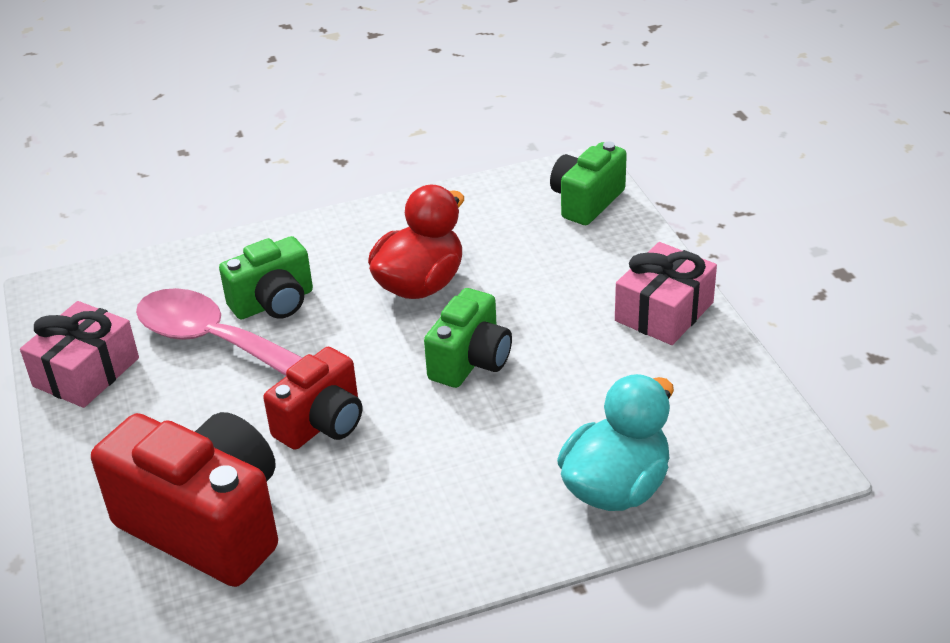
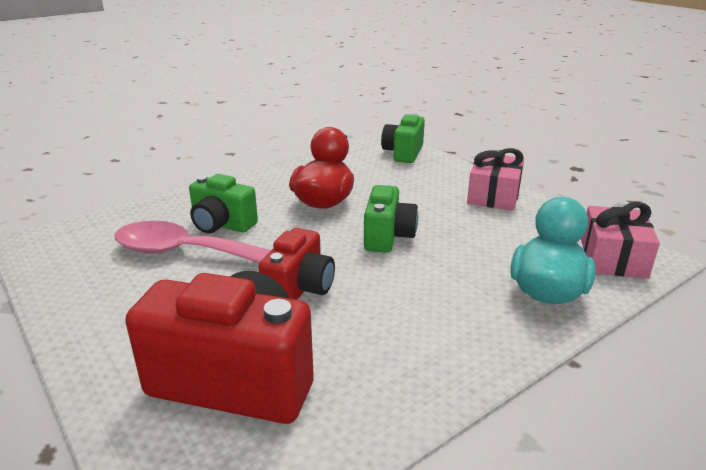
camera: 20 degrees left, 10 degrees down
pink gift [20,301,139,408] -> pink gift moved to [581,202,660,279]
green camera [219,236,313,319] -> green camera turned 75 degrees clockwise [189,174,258,234]

